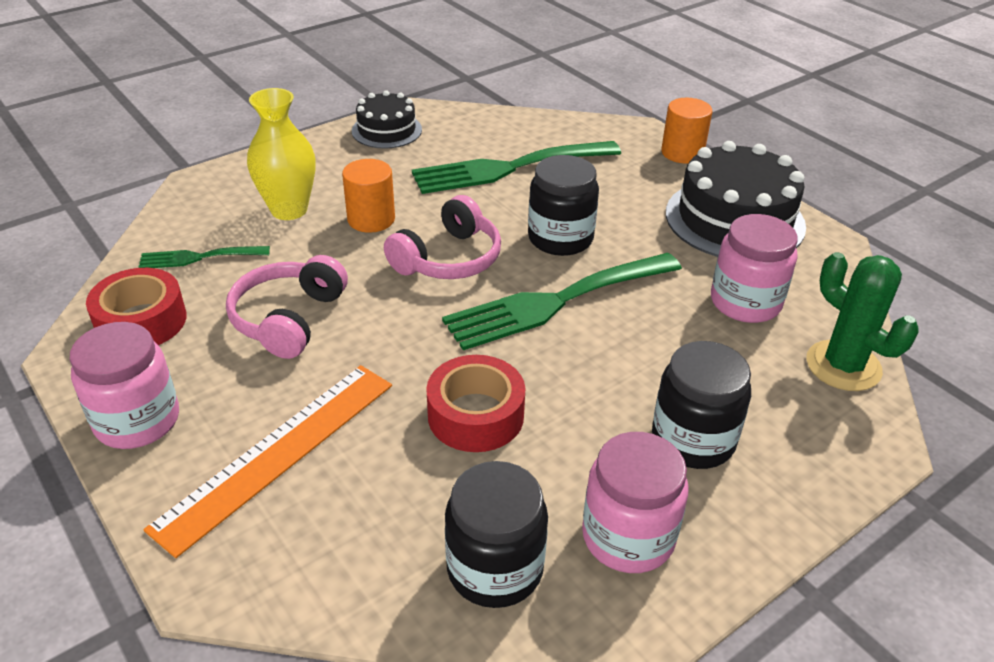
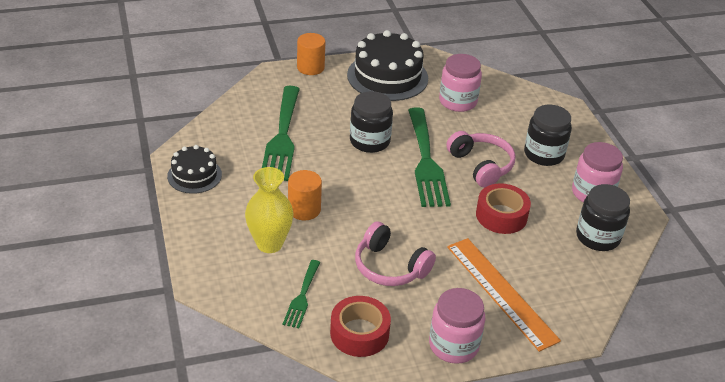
camera: 70 degrees left, 0 degrees up
pink headphones [384,195,501,279] -> pink headphones moved to [446,131,516,188]
green cactus [806,252,918,391] -> none

